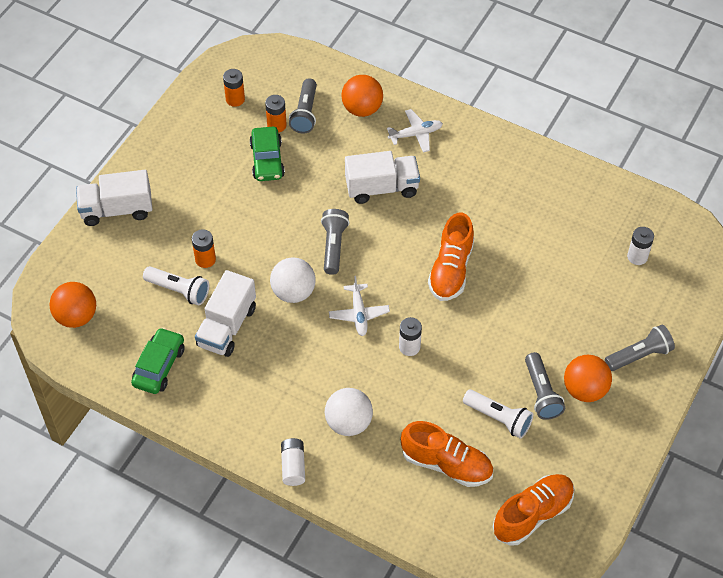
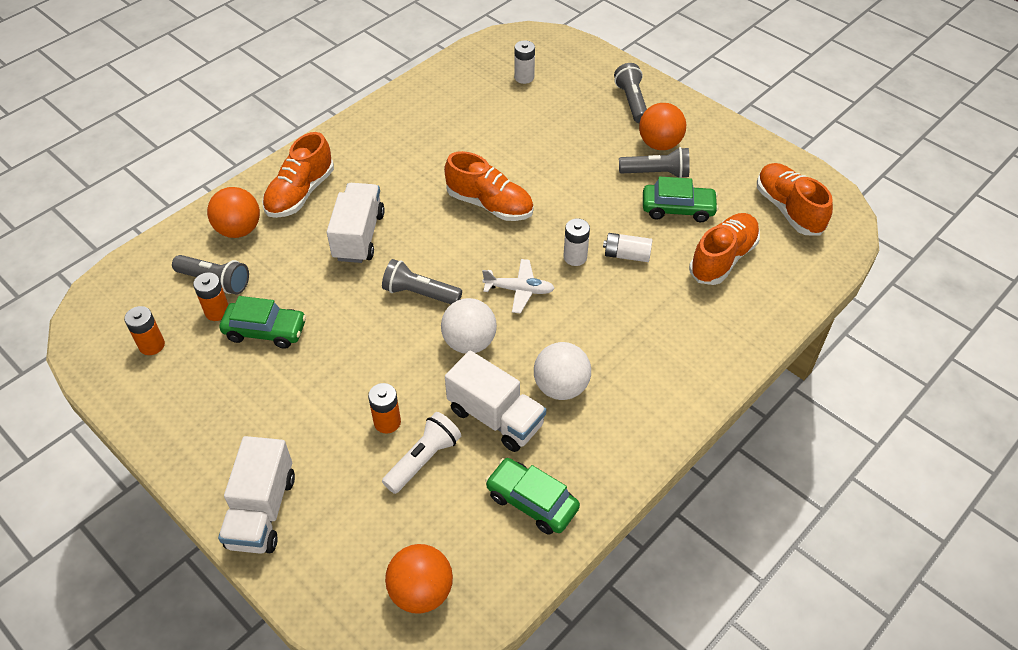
camera: 75 degrees left, 5 degrees down
white battery [281,438,305,486] -> white battery moved to [603,233,652,262]
white ball [325,388,373,436] -> white ball moved to [534,342,591,400]
white plane [387,109,443,153] -> orange shoe [262,132,334,218]
white flashlight [463,390,533,439] -> green car [643,177,719,222]

